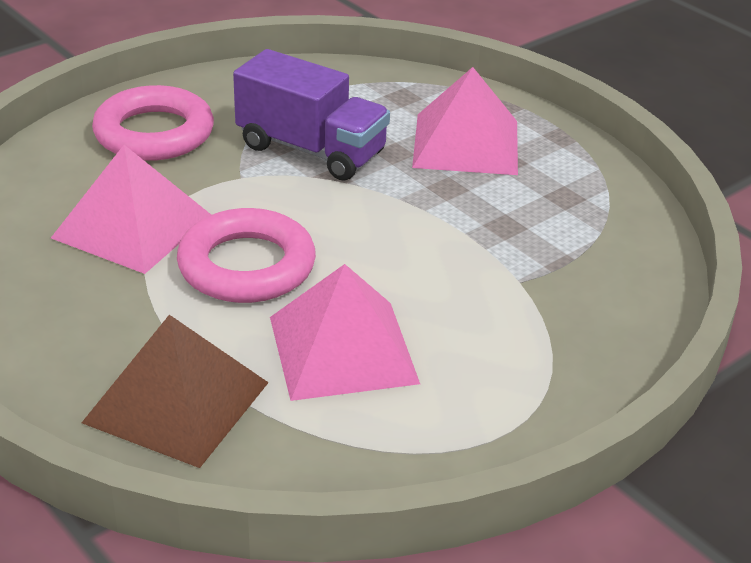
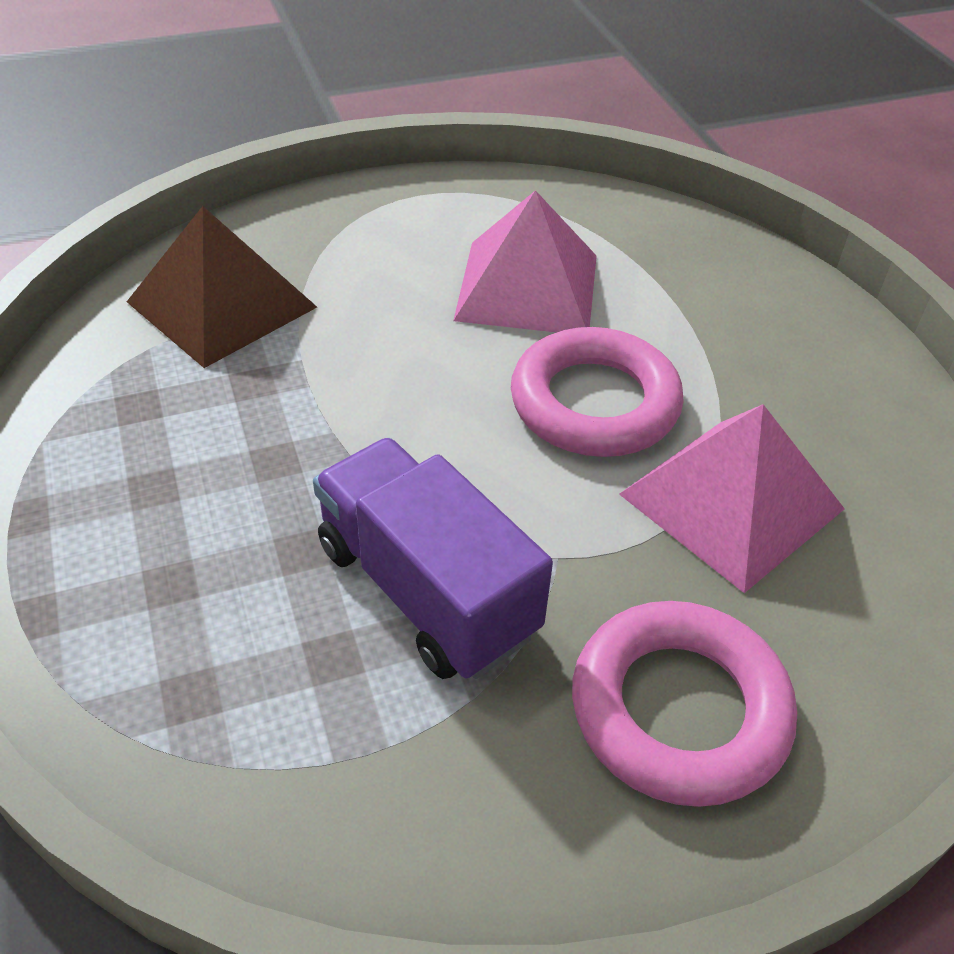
camera: 160 degrees left, 10 degrees up
brown pyramid [82,315,269,468] -> brown pyramid moved to [127,206,317,368]
pink pyramid [412,67,518,175] -> none

